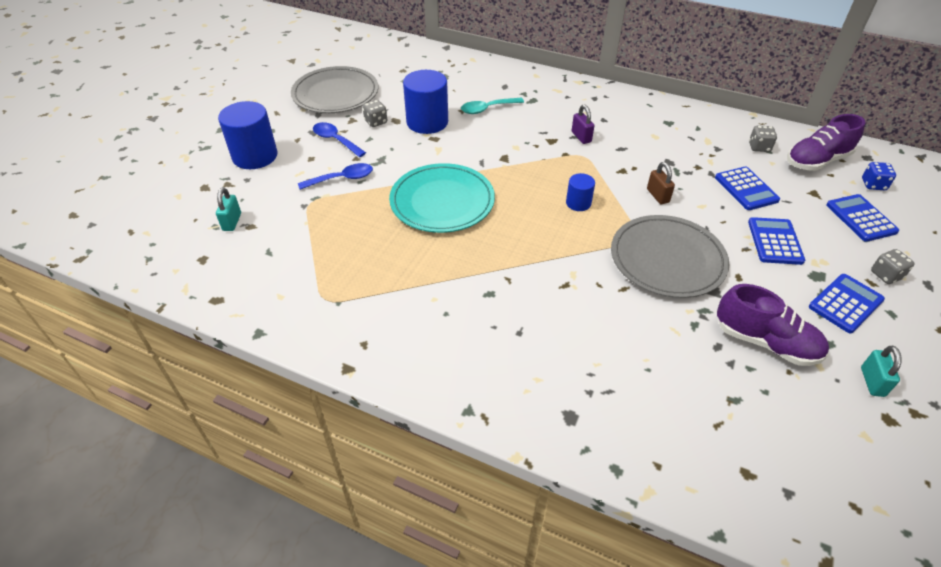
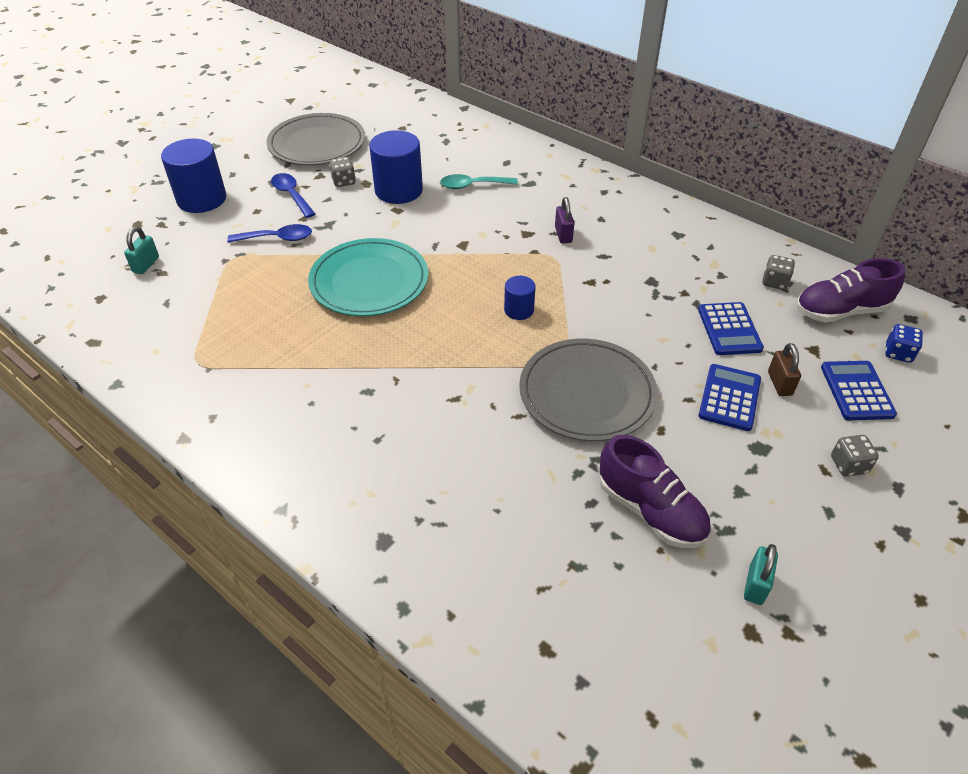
camera: 15 degrees right, 0 degrees up
brown padlock [647,162,675,204] -> brown padlock moved to [768,343,801,396]
blue calculator [809,274,885,333] -> none

